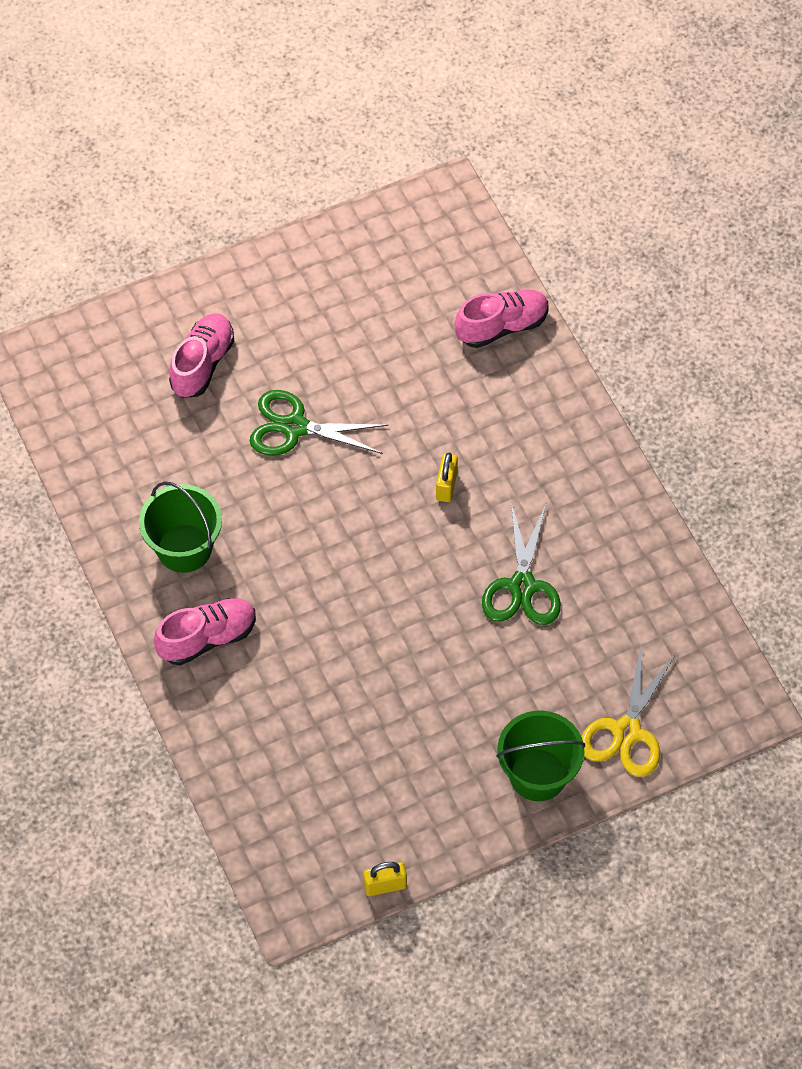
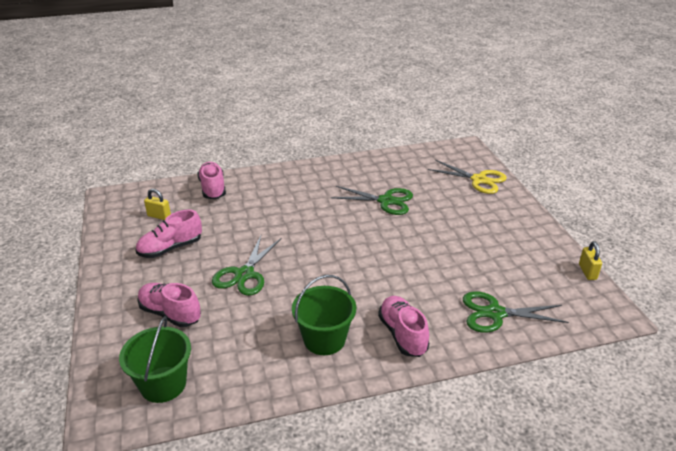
camera: 80 degrees left, 25 degrees down
yellow padlock [436,453,458,502] -> yellow padlock moved to [144,189,171,220]
green bucket [496,711,585,801] -> green bucket moved to [119,316,191,403]
none -> pink shoe [135,210,202,258]
none -> green scissors [463,291,569,333]

